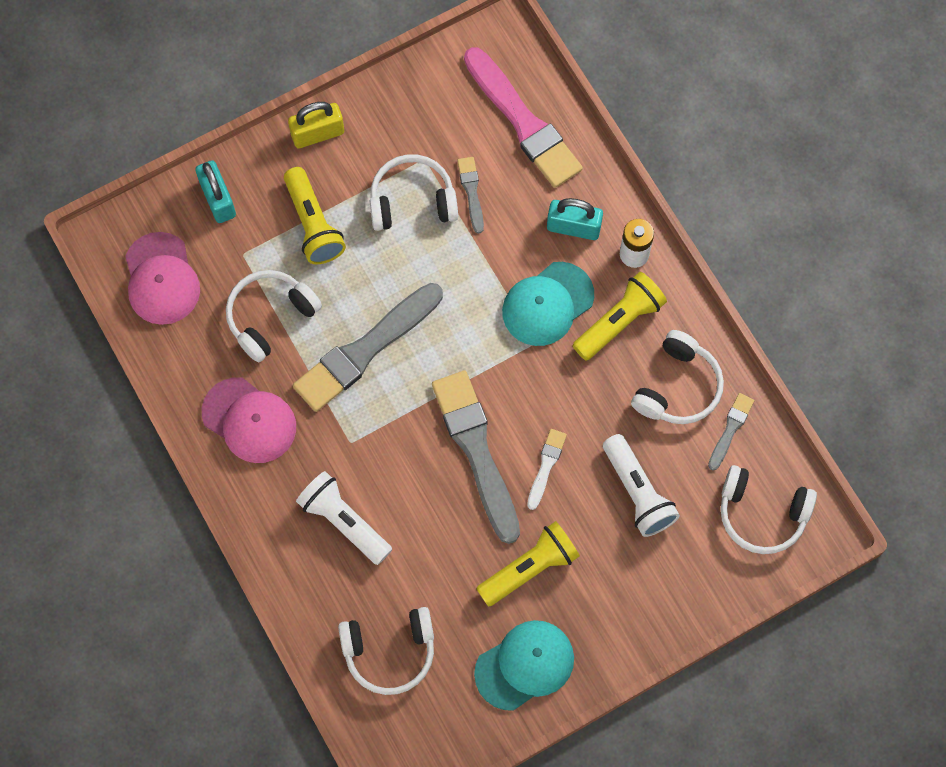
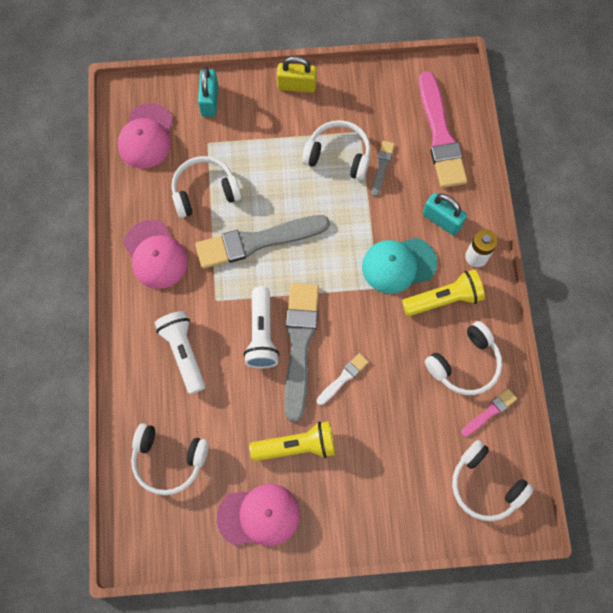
camera: 25 degrees right, 0 degrees up
yellow flashlight [284,167,346,264] -> none
turquoise cap [474,620,574,711] -> pink cap [217,484,300,546]
white flashlight [603,434,680,537] -> white flashlight moved to [244,287,279,368]
grey brush [708,393,754,470] -> pink brush [461,389,517,437]

